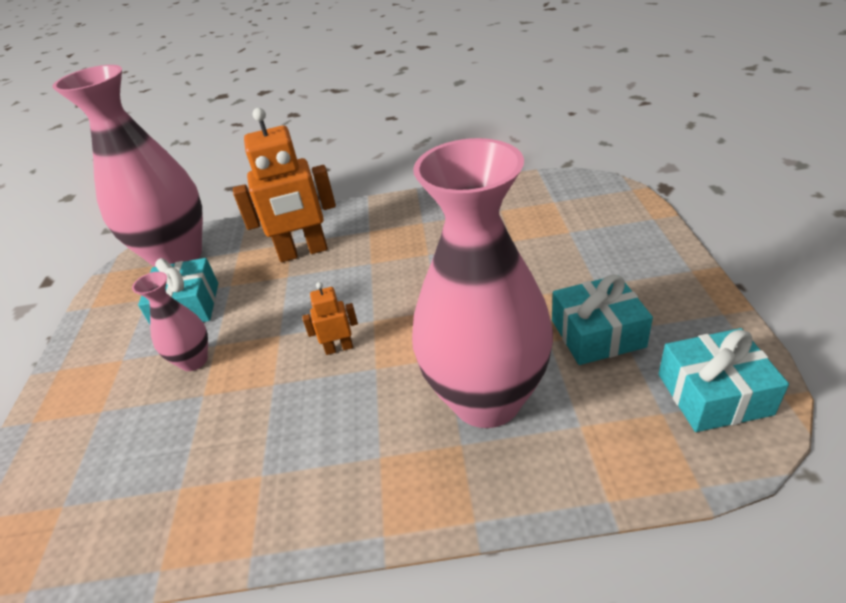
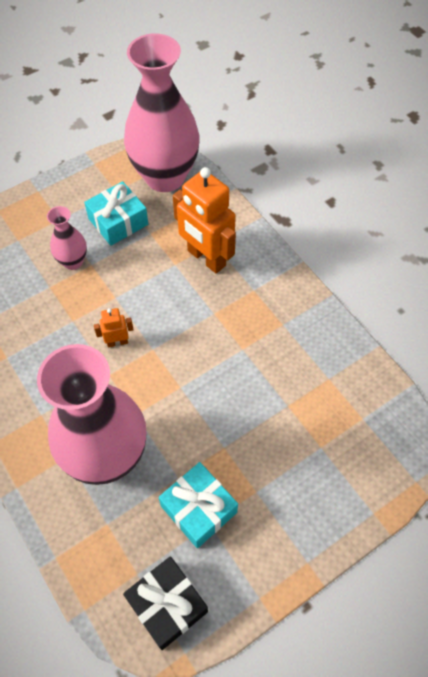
camera: 55 degrees right, 20 degrees up
orange robot [302,282,358,355] -> orange robot turned 60 degrees counterclockwise [94,308,134,347]
turquoise gift [659,328,789,432] -> black gift [123,556,208,650]

